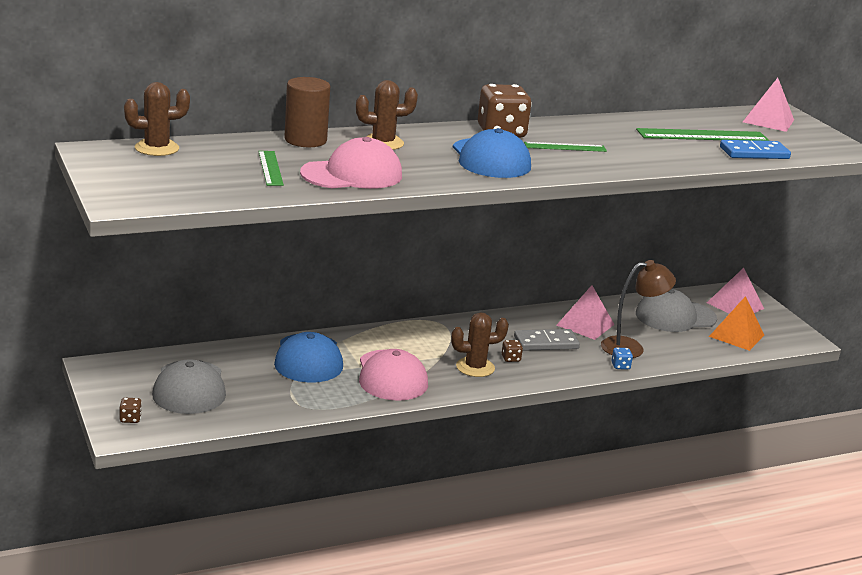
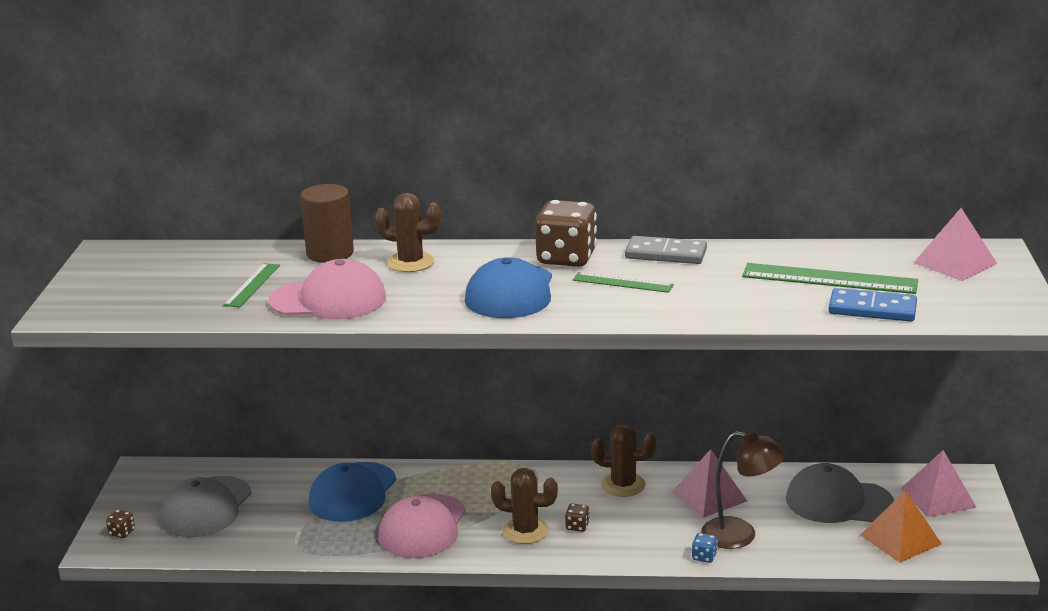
camera: 30 degrees right, 0 degrees up
brown cactus [124,82,190,156] -> brown cactus moved to [591,424,656,497]
grey domino [514,329,580,351] -> grey domino moved to [625,236,707,264]

